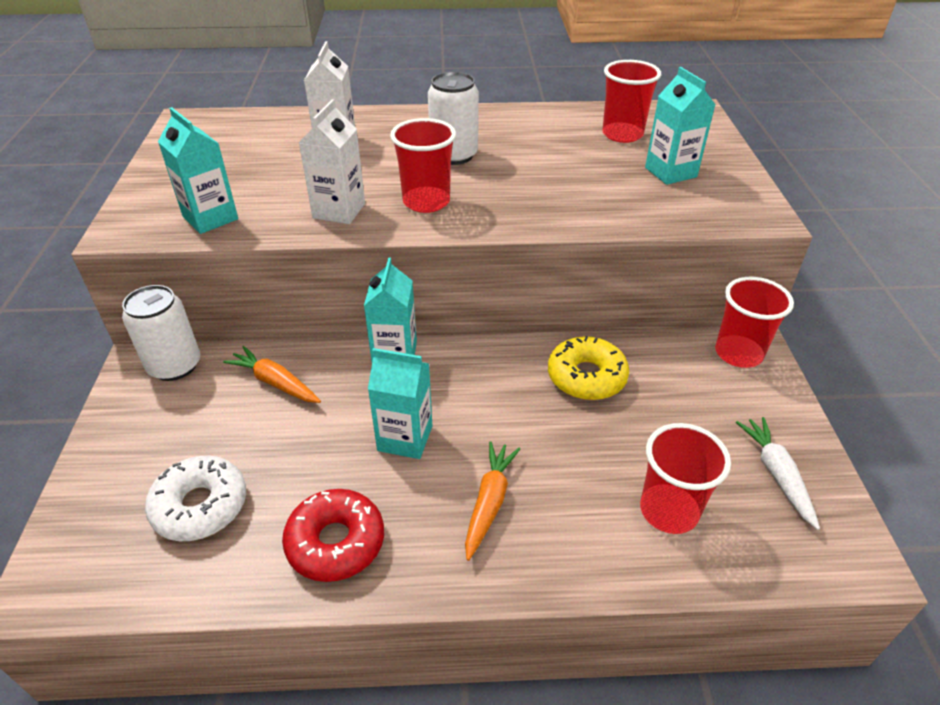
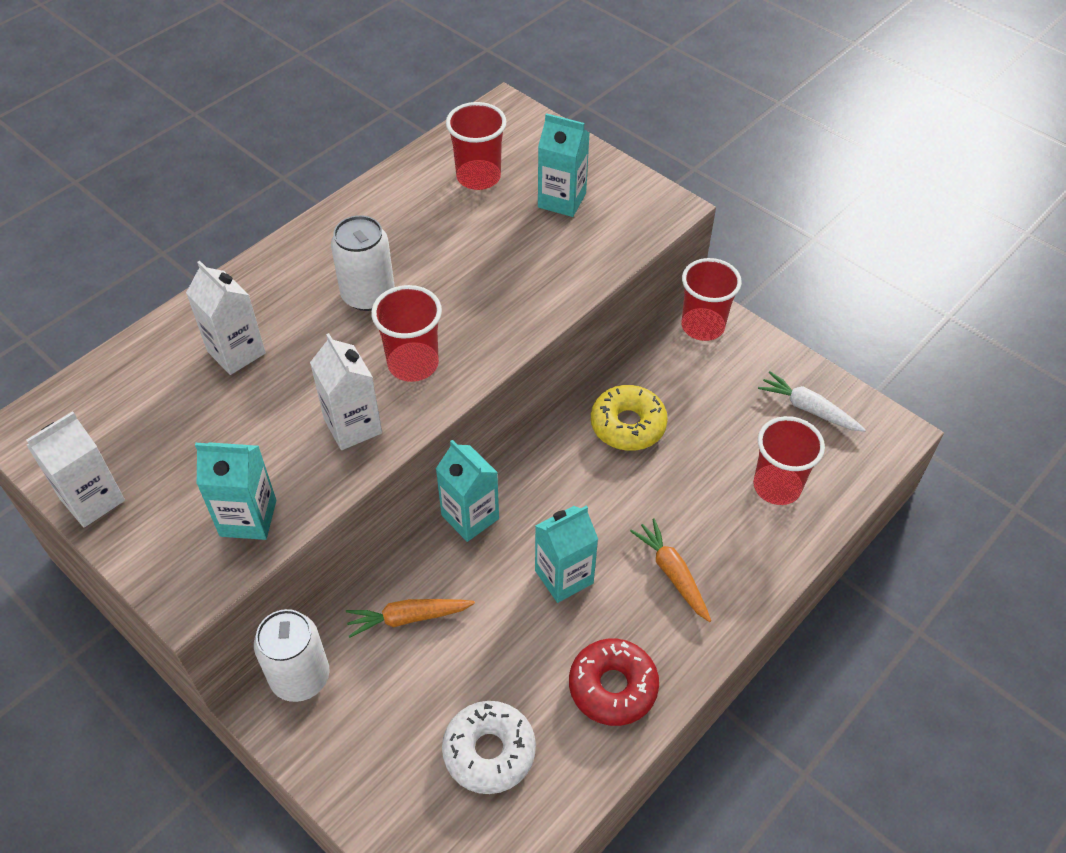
camera: 45 degrees left, 10 degrees up
none -> white carton [26,411,125,528]

